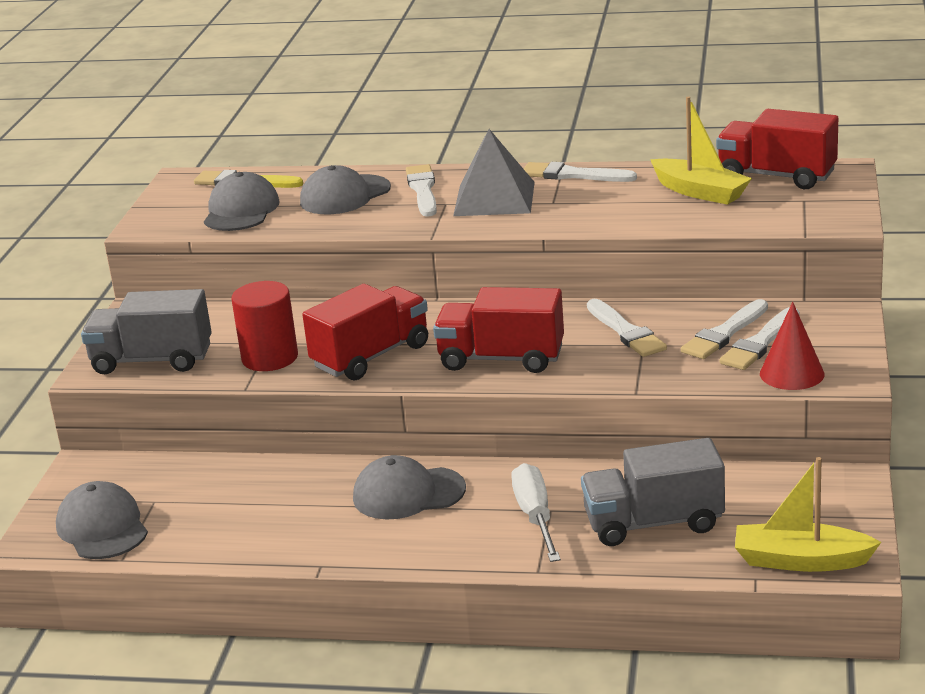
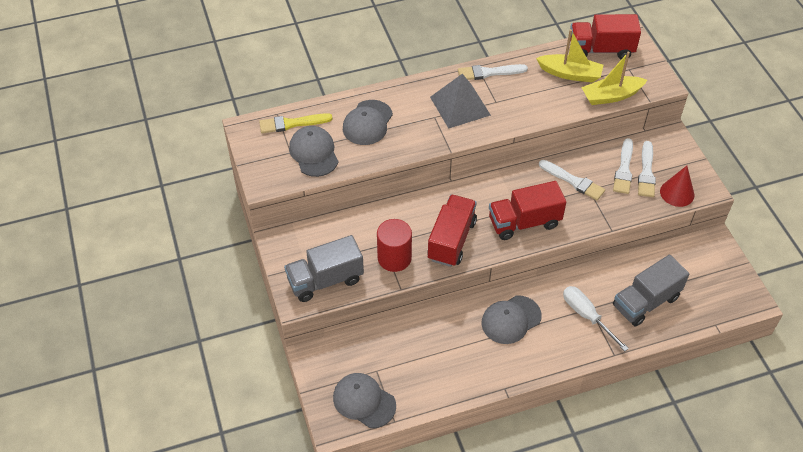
camera: 30 degrees left, 25 degrees up
white brush [406,164,437,217] -> none
yellow boat [735,457,881,572] -> yellow boat moved to [581,52,647,105]

